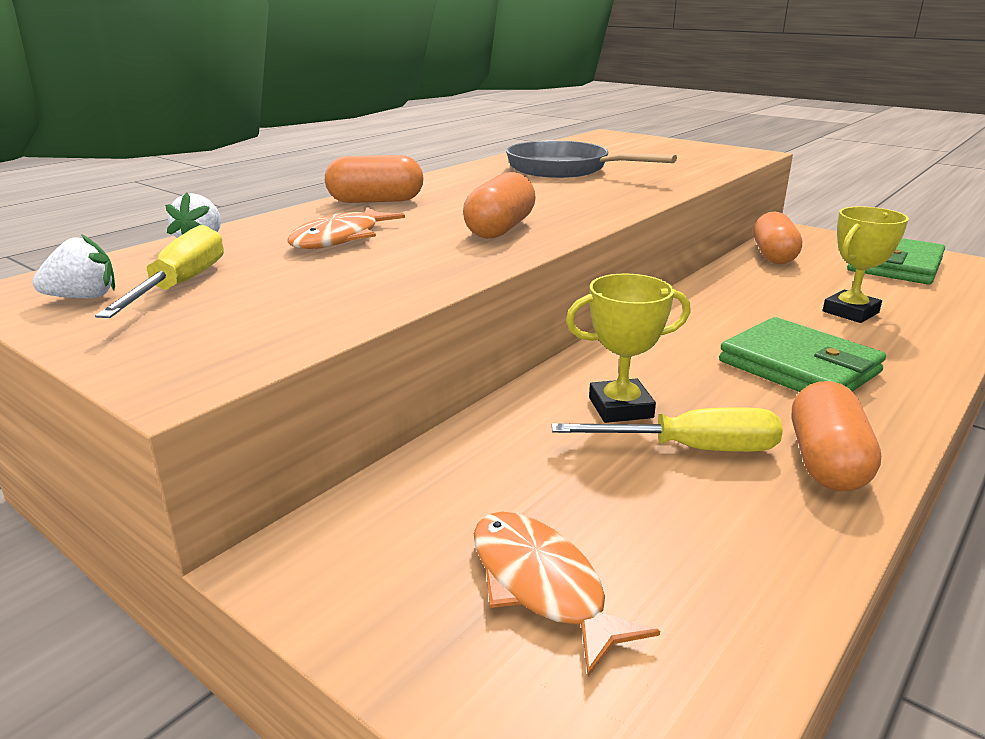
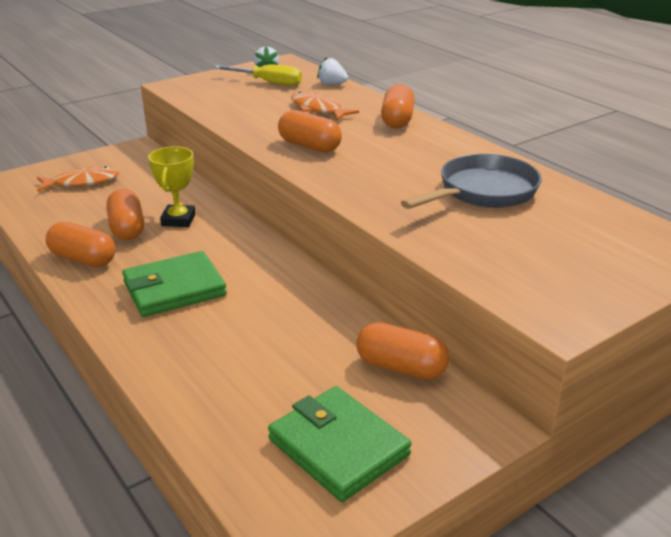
camera: 105 degrees right, 5 degrees up
yellow screwdriver [552,408,783,452] -> orange capsule [106,189,144,240]
yellow trophy [823,206,909,323] -> none

